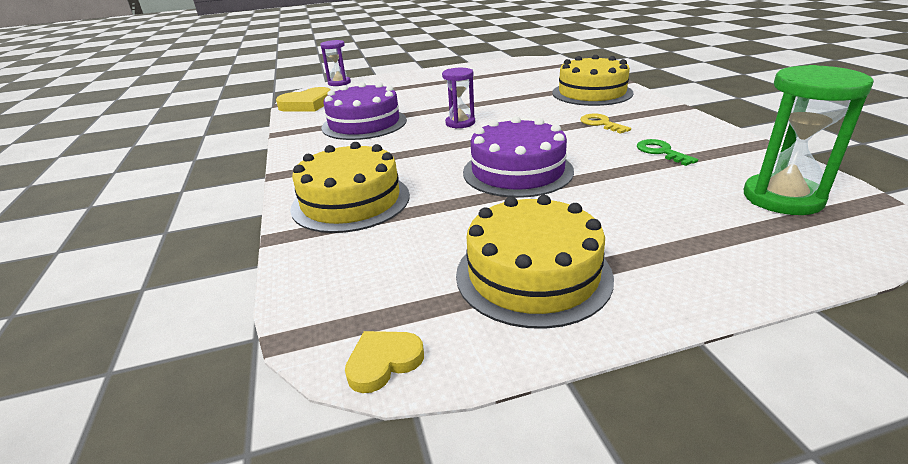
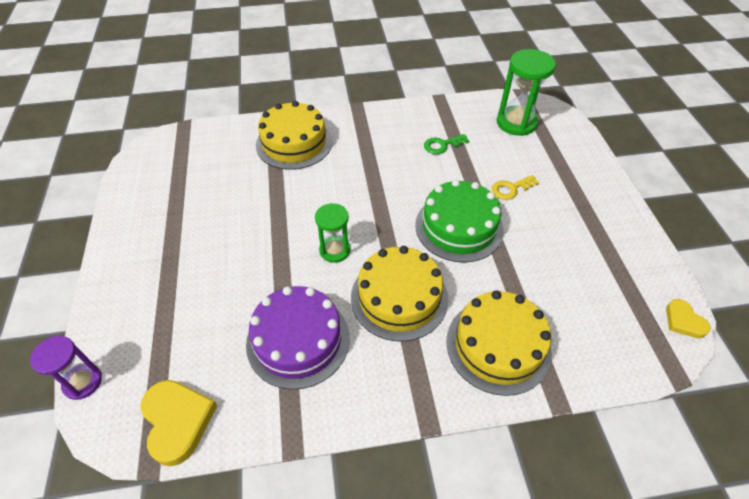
camera: 85 degrees left, 20 degrees up
purple hourglass [442,68,475,129] -> green hourglass [315,203,351,263]
yellow cake [456,195,614,329] -> yellow cake moved to [351,246,448,341]
purple cake [463,116,574,198] -> green cake [415,180,504,262]
yellow key [580,114,631,134] -> yellow key moved to [492,175,539,200]

